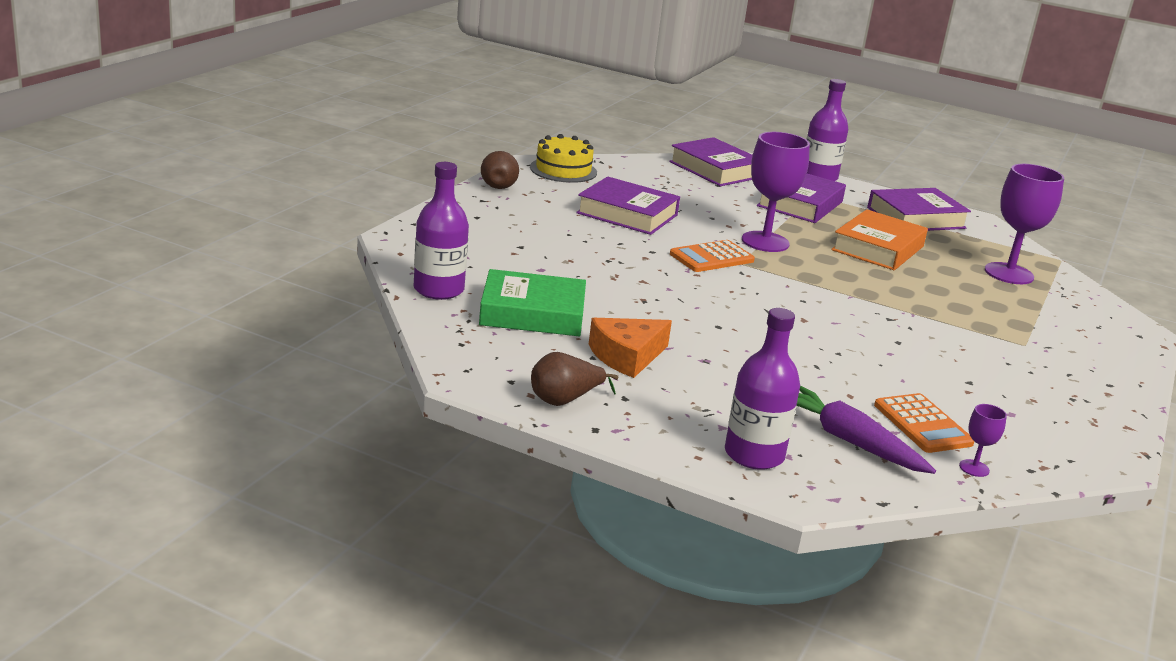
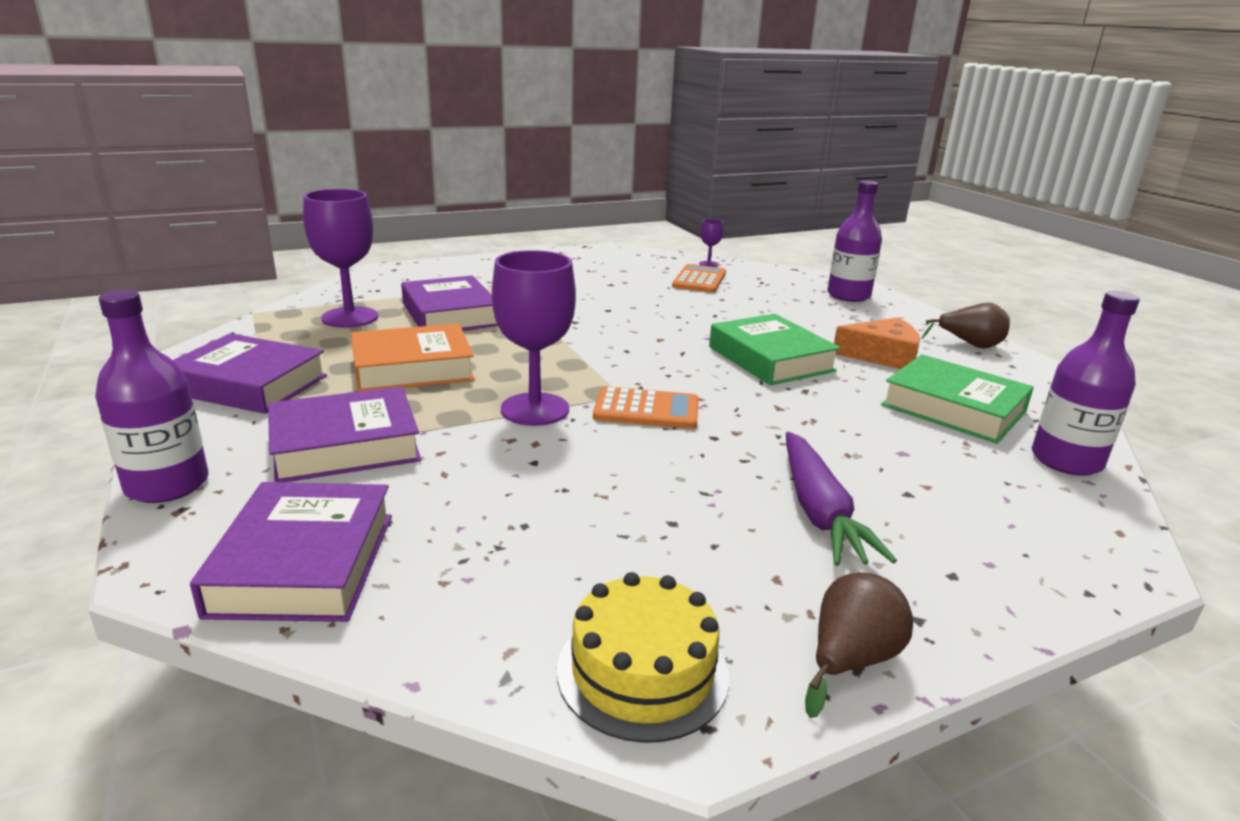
camera: 140 degrees left, 0 degrees up
purple book [576,176,680,235] -> purple book moved to [401,275,498,330]
purple carrot [797,386,936,474] -> purple carrot moved to [786,431,897,566]
none -> green book [709,314,841,385]

